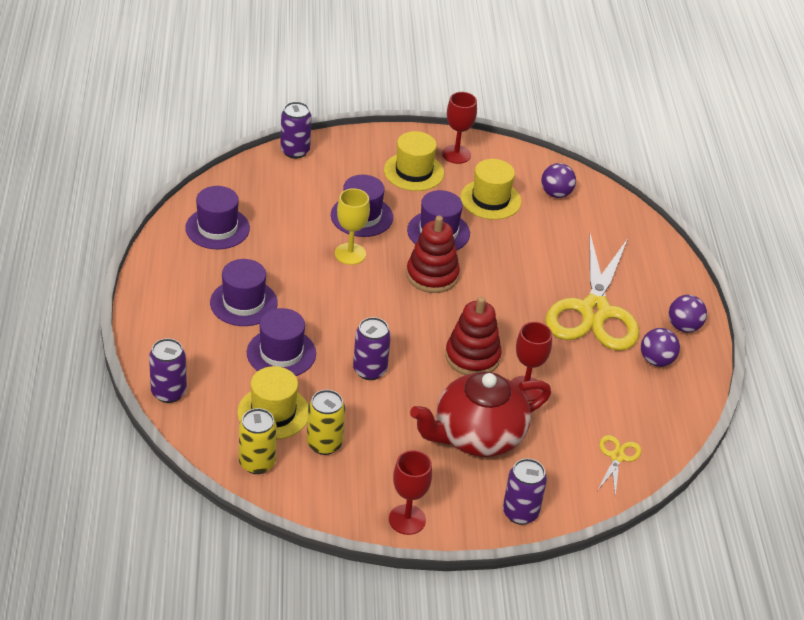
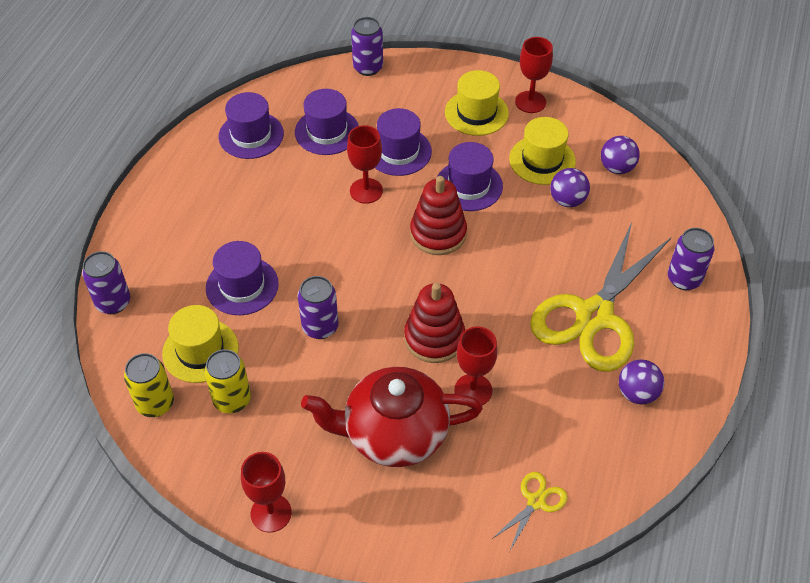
camera: 25 degrees right, 10 degrees up
purple hat [210,259,278,326] -> purple hat moved to [295,89,359,155]
yellow goblet [335,189,370,265] -> red goblet [347,125,383,204]
purple can [503,458,547,525] -> purple can moved to [668,228,715,290]
purple ball [669,295,707,333] -> purple ball moved to [550,168,590,207]

